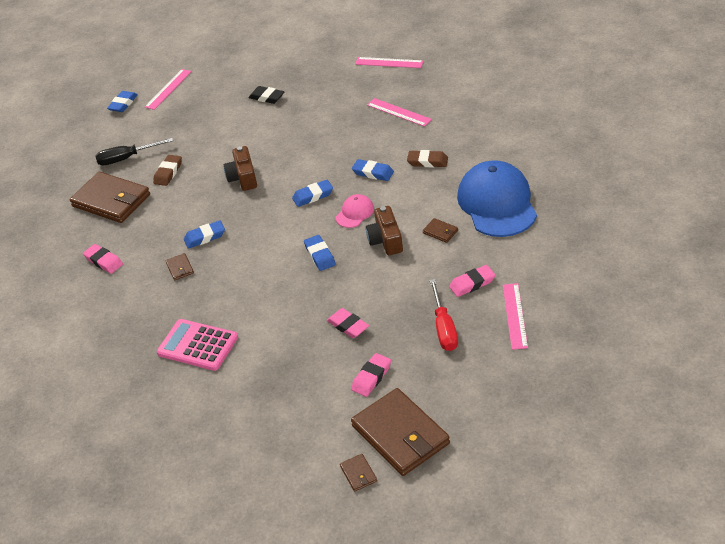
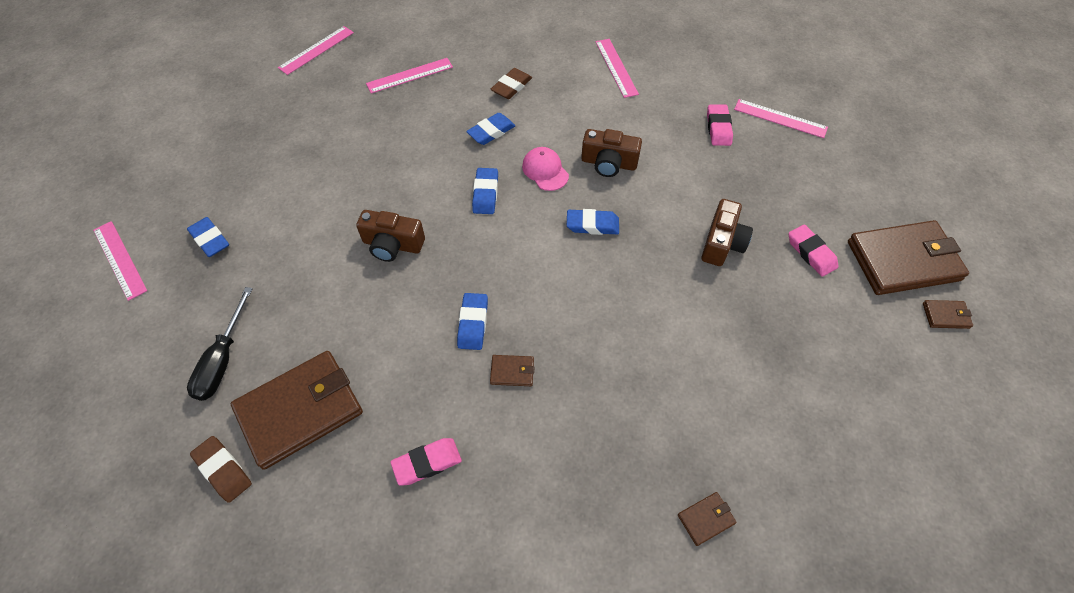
camera: 70 degrees left, 15 degrees up
blue eraser [107,91,138,112] -> blue eraser moved to [187,217,229,257]
brown eraser [153,155,182,186] -> brown eraser moved to [190,436,252,503]
pink calculator [157,319,238,371] -> none
black eraser [249,86,284,104] -> none
pink eraser [327,308,369,338] -> brown camera [702,199,753,266]
brown wallet [423,218,458,243] -> brown wallet moved to [678,492,737,546]
red screwdriver [430,279,458,351] -> none
blue cap [457,160,537,237] -> pink ruler [595,39,639,98]

